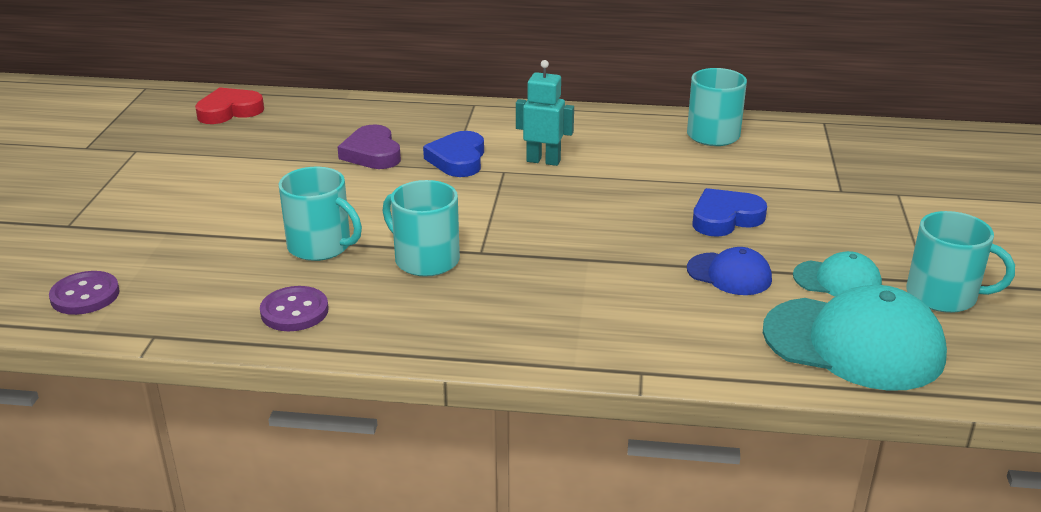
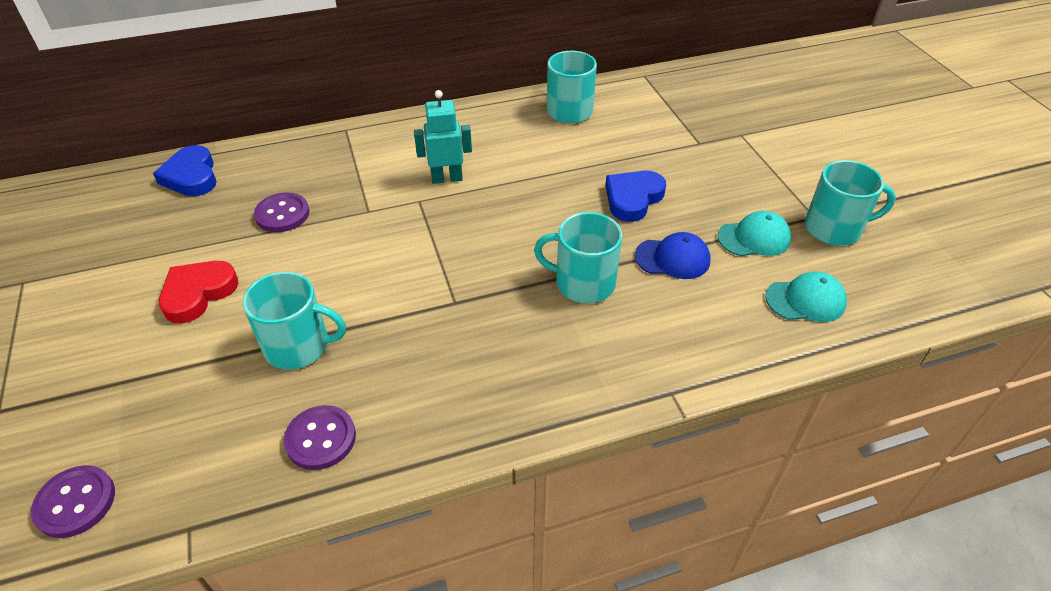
camera: 25 degrees left, 15 degrees up
red heart [195,87,264,124] -> red heart moved to [159,261,239,324]
purple heart [338,124,401,169] -> purple button [254,192,310,232]
turquoise mug [383,180,460,277] -> turquoise mug moved to [534,212,622,303]
blue heart [423,131,484,177] -> blue heart moved to [153,145,217,196]
turquoise cap [763,285,947,391] -> turquoise cap [765,271,847,322], size x0.53

